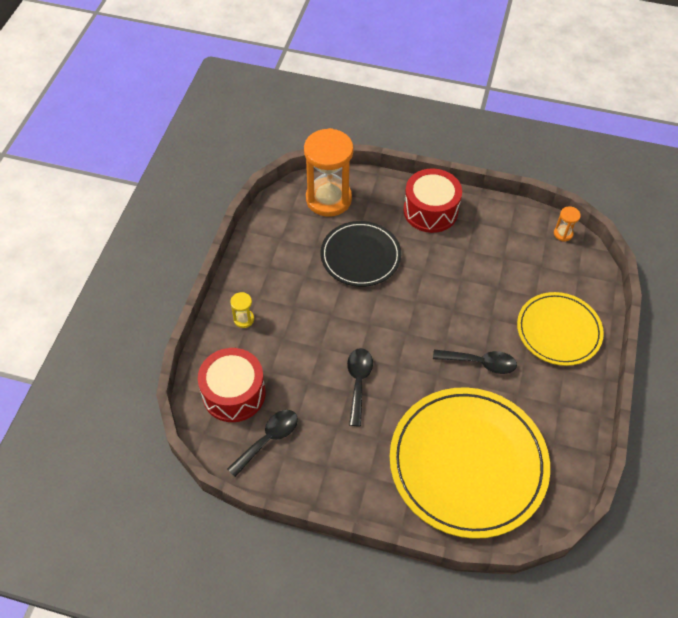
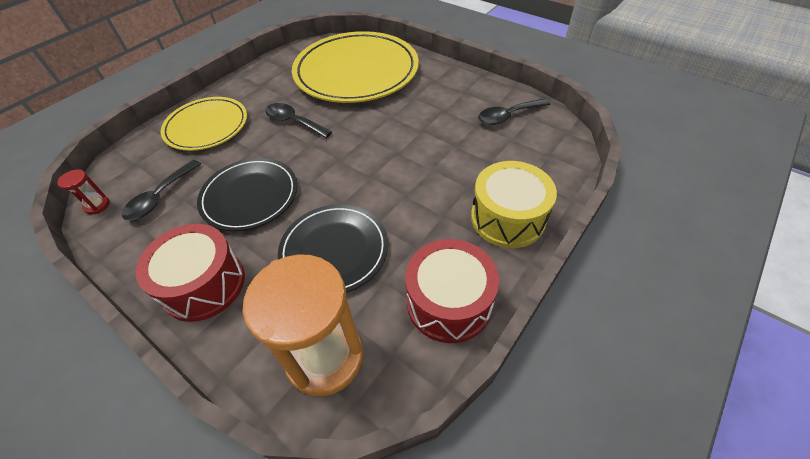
camera: 155 degrees left, 5 degrees down
red drum [198,348,266,422] -> red drum moved to [405,239,499,343]
yellow hourglass [230,292,254,328] -> yellow drum [471,161,557,248]
black spoon [347,348,373,426] -> black spoon moved to [122,160,201,220]
orange hourglass [554,206,581,242] -> red hourglass [57,169,110,215]
none -> black plate [197,158,297,231]

